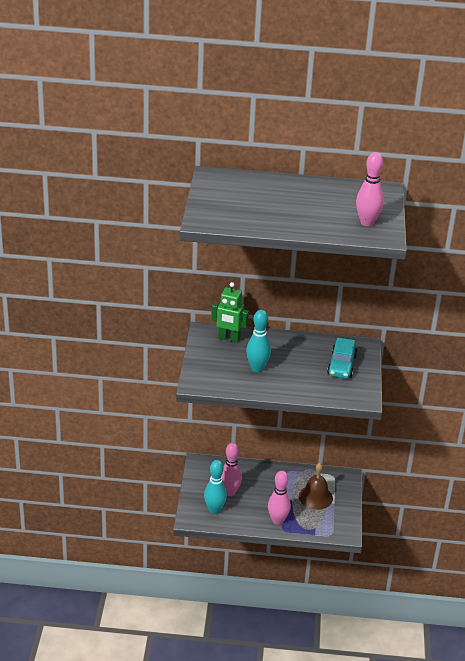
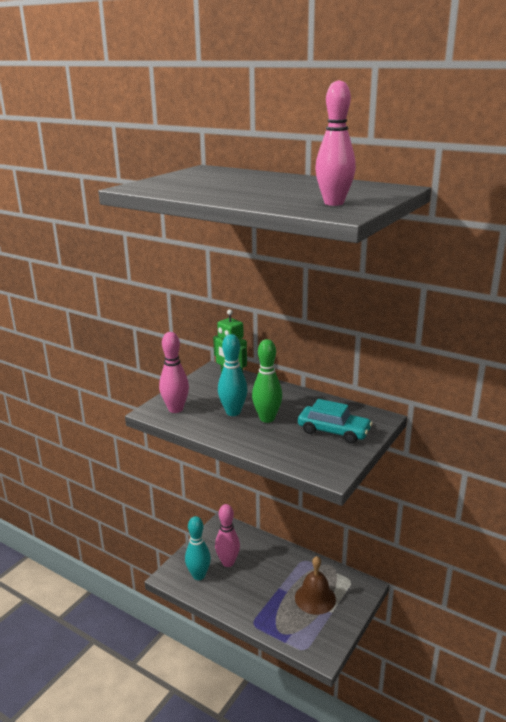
camera: 30 degrees right, 10 degrees down
pink bowling pin [268,471,291,525] -> pink bowling pin moved to [159,332,189,413]
turquoise car [327,338,357,379] -> turquoise car turned 105 degrees counterclockwise [298,399,373,444]
none -> green bowling pin [252,339,282,423]

